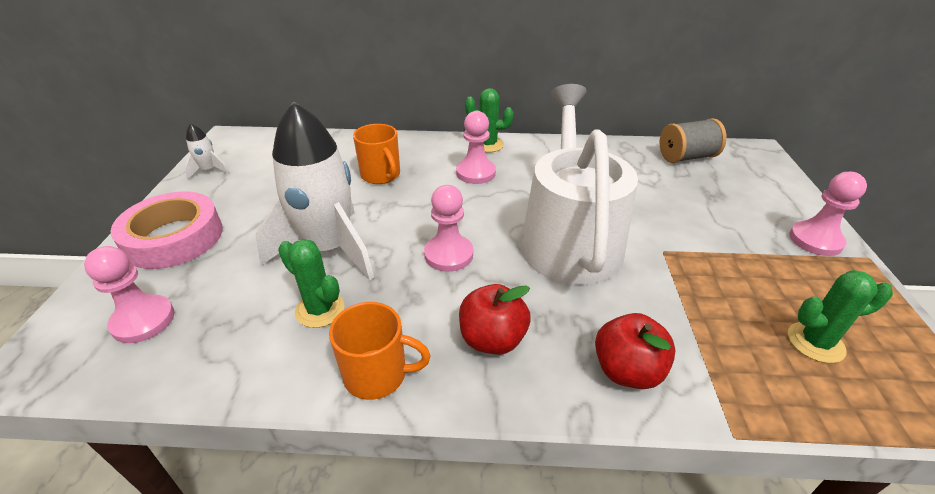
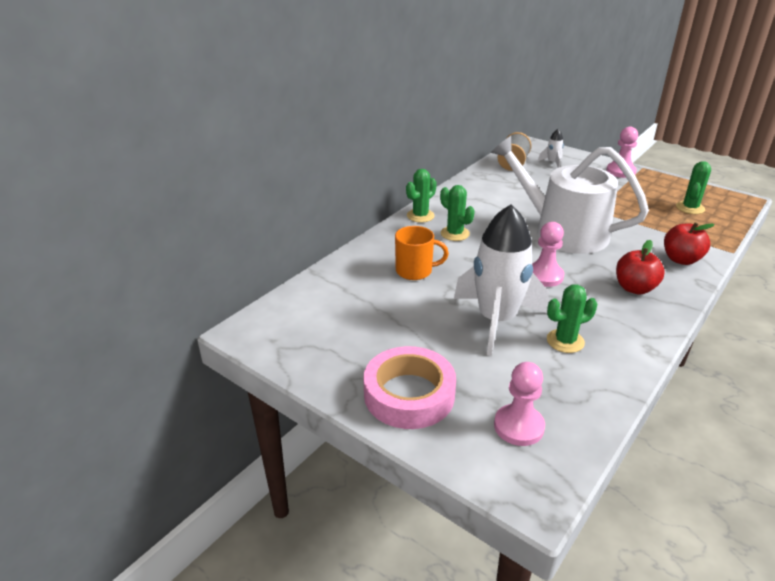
camera: 55 degrees left, 5 degrees down
white rocket [185,123,229,179] -> white rocket moved to [538,129,564,168]
orange mug [329,302,431,400] -> none
pink pawn [456,111,496,184] -> green cactus [440,185,475,241]

